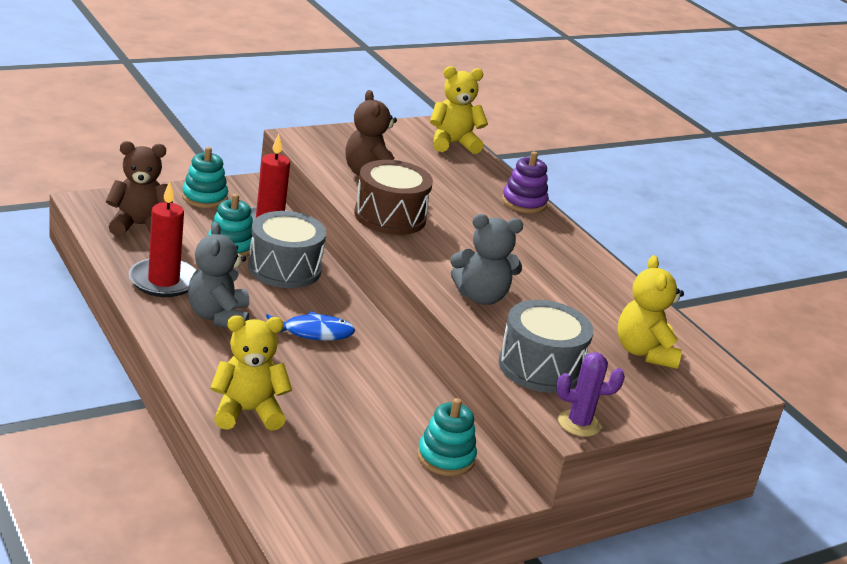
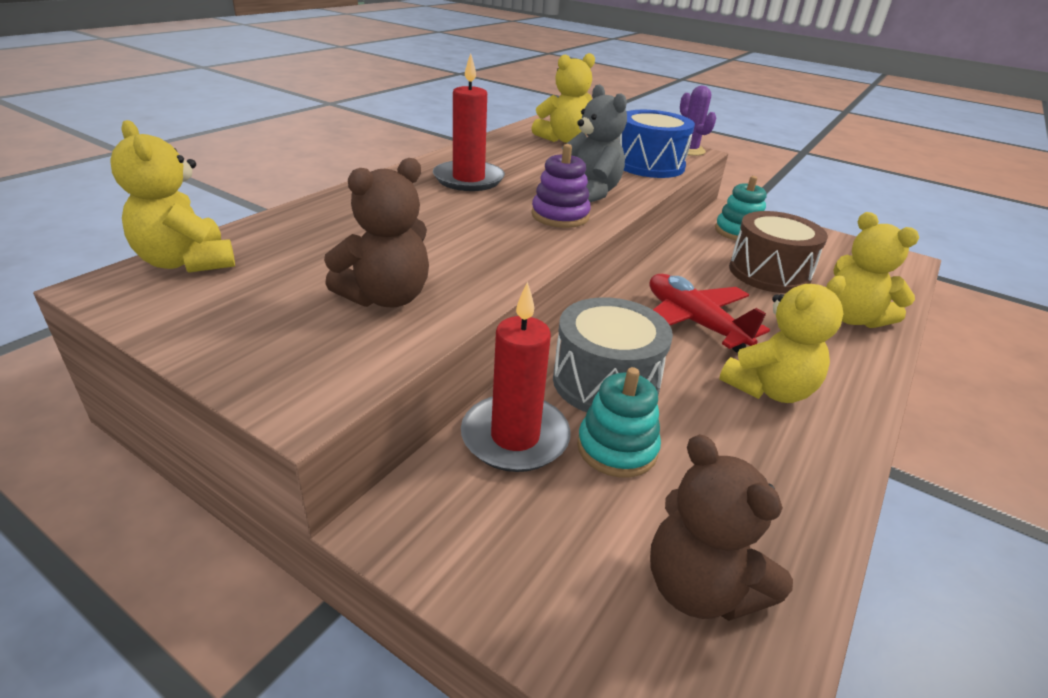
camera: 115 degrees left, 5 degrees up
red candle [129,181,196,297] -> red candle moved to [433,53,505,191]
turquoise stacking toy [182,147,228,208] -> none
grey teddy bear [188,222,249,328] -> yellow teddy bear [719,276,846,403]
blue fish [266,311,355,341] -> red plane [649,274,770,353]
brown drum [354,160,433,235] -> brown drum moved to [729,211,828,293]
grey drum [499,300,594,393] -> blue drum [617,110,695,178]
purple stacking toy [502,152,548,213] -> purple stacking toy moved to [531,144,591,228]

